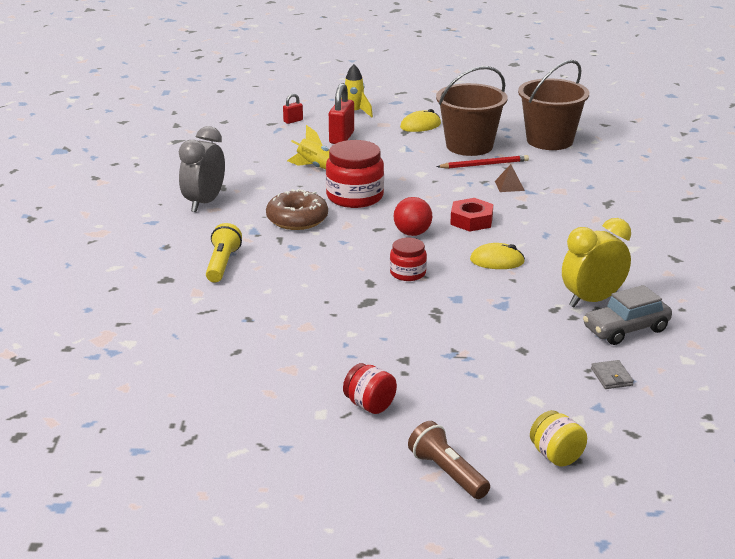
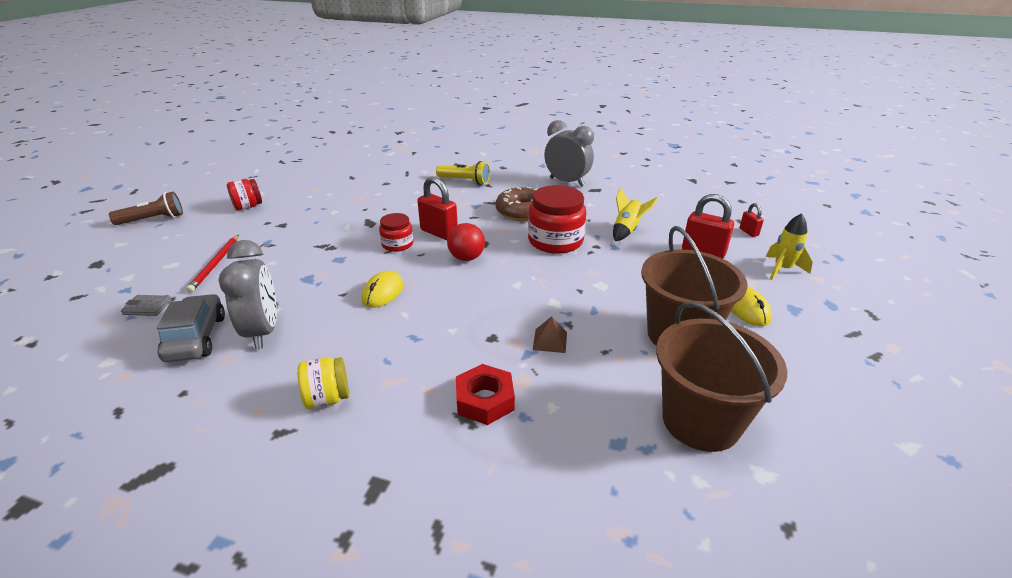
camera: 105 degrees right, 5 degrees up
red pencil [437,155,529,169] -> red pencil moved to [186,235,239,293]
red nut [450,198,493,232] -> red nut moved to [456,364,515,425]
yellow jar [530,410,587,467] -> yellow jar moved to [297,357,349,409]
yellow clock [562,218,631,307] -> grey clock [219,240,277,349]
none -> red padlock [417,176,458,240]

